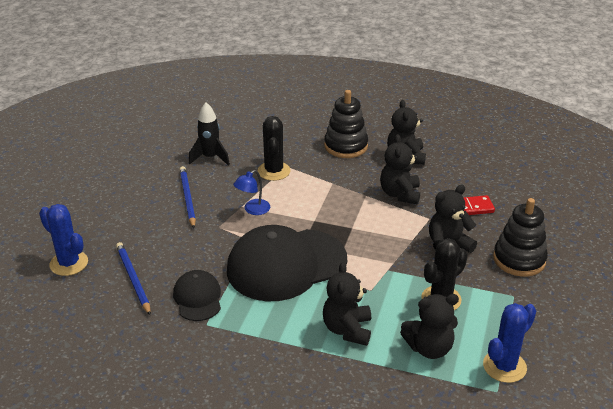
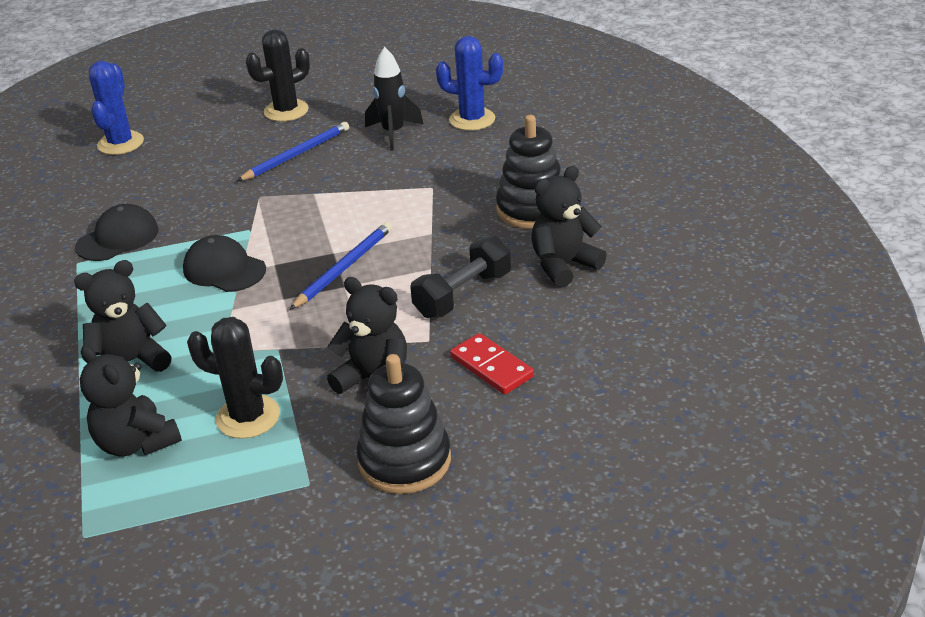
camera: 60 degrees right, 0 degrees up
blue pencil [116,242,151,315] -> blue pencil moved to [290,222,392,310]
black cap [227,225,347,301] -> black cap [183,235,266,292], size x0.50
blue lamp [233,170,270,215] -> none
black cactus [258,116,290,181] -> black cactus moved to [246,30,310,122]
black teddy bear [380,134,420,205] -> black dumbbell [410,236,511,318]
blue cactus [483,303,536,383] -> blue cactus moved to [436,36,503,131]

